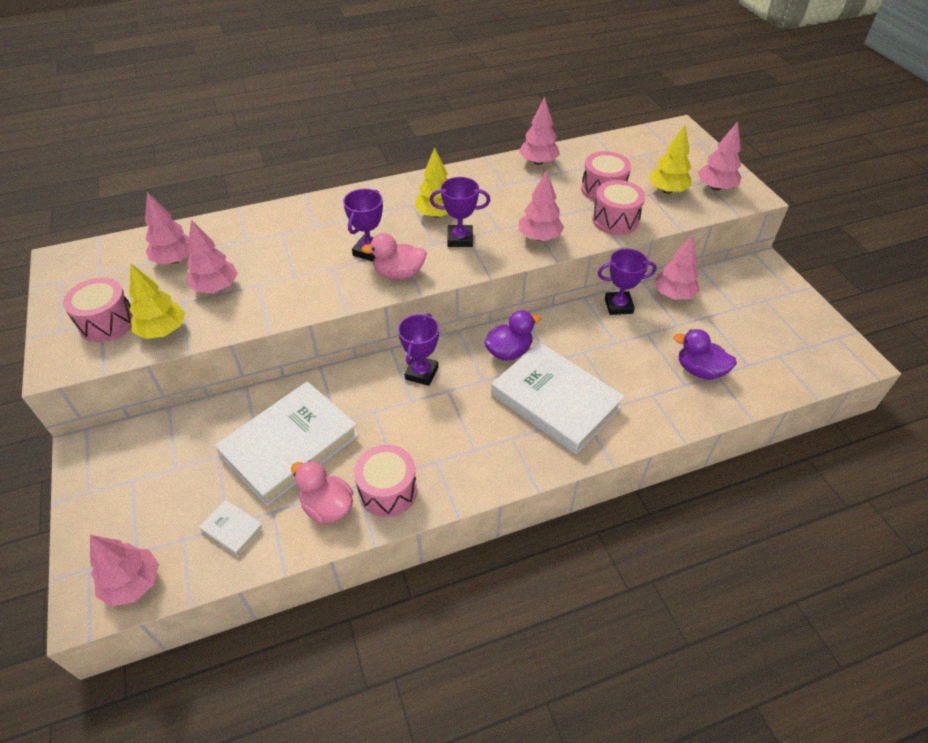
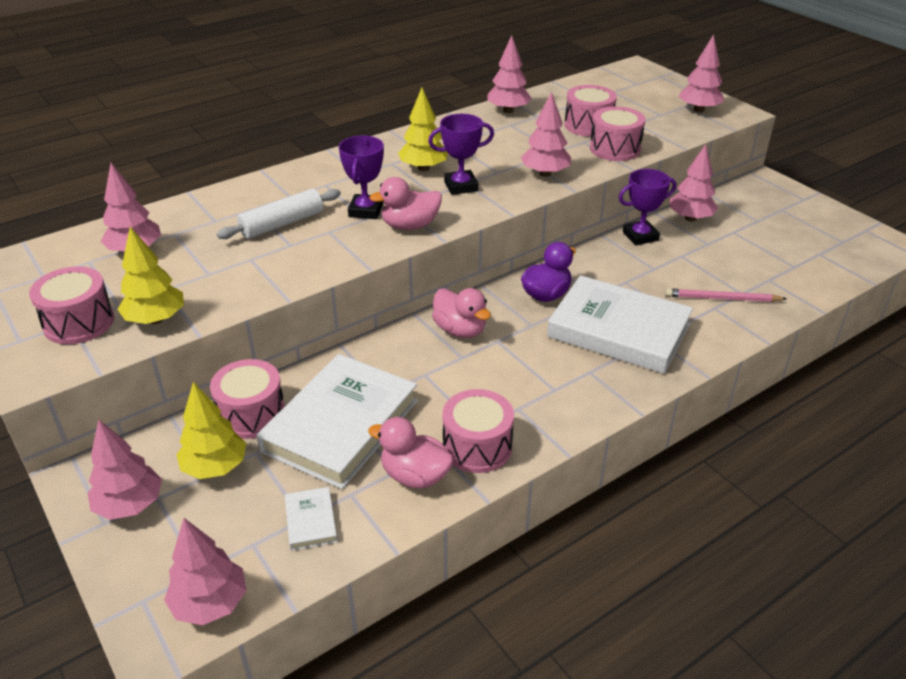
camera: 15 degrees left, 10 degrees down
pink tree [187,220,238,293] -> pink tree moved to [88,419,162,520]
white book [199,500,264,556] -> white book turned 60 degrees clockwise [285,487,337,551]
purple trophy [398,313,439,386] -> pink duck [432,288,491,338]
yellow tree [649,125,691,194] -> yellow tree moved to [176,382,246,479]
purple duck [674,329,737,380] -> none
none -> pink drum [210,359,285,439]
none -> white rolling pin [217,189,341,239]
none -> pink pencil [665,289,787,302]

